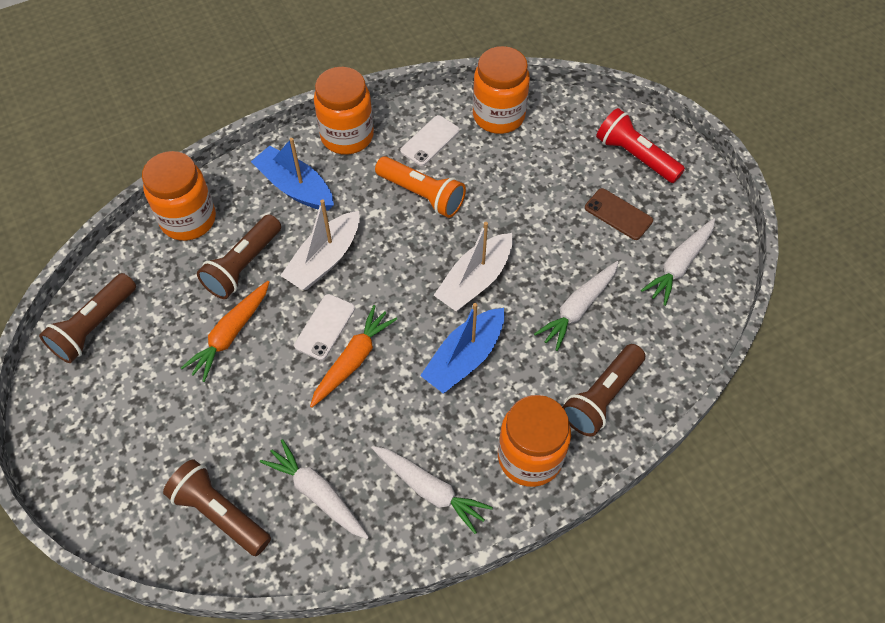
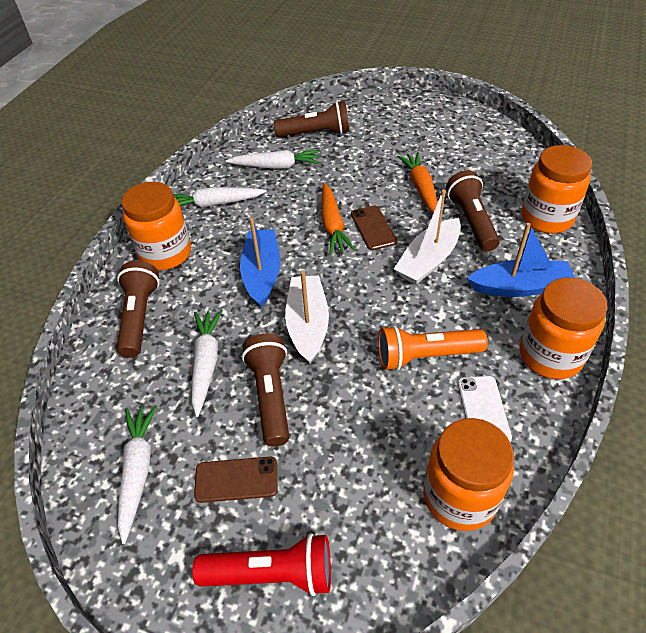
camera: 140 degrees right, 10 degrees down
brown flashlight [39,273,136,363] -> brown flashlight moved to [242,333,289,447]
white boat [280,199,360,290] -> white boat turned 135 degrees counterclockwise [394,189,461,285]
white phone [294,294,355,360] -> brown phone [351,205,397,250]

